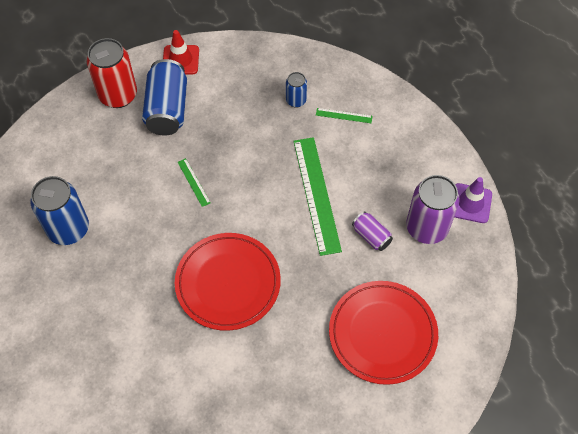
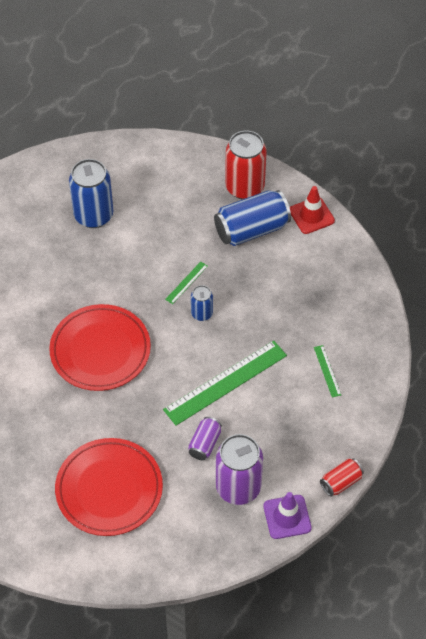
camera: 65 degrees right, 5 degrees down
blue can [286,72,307,108] -> blue can moved to [191,285,213,321]
none -> red can [320,458,364,497]

